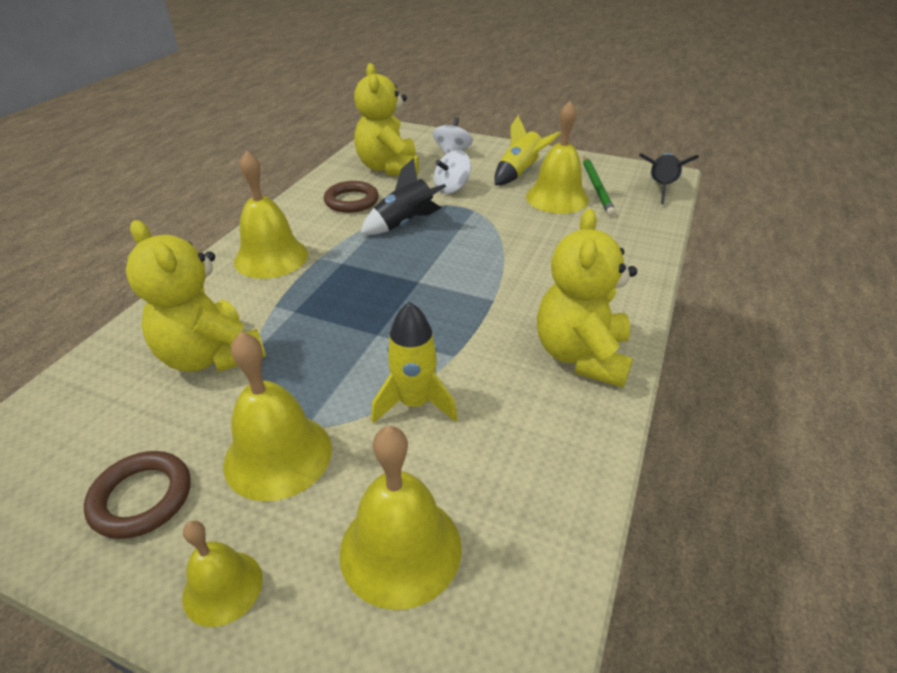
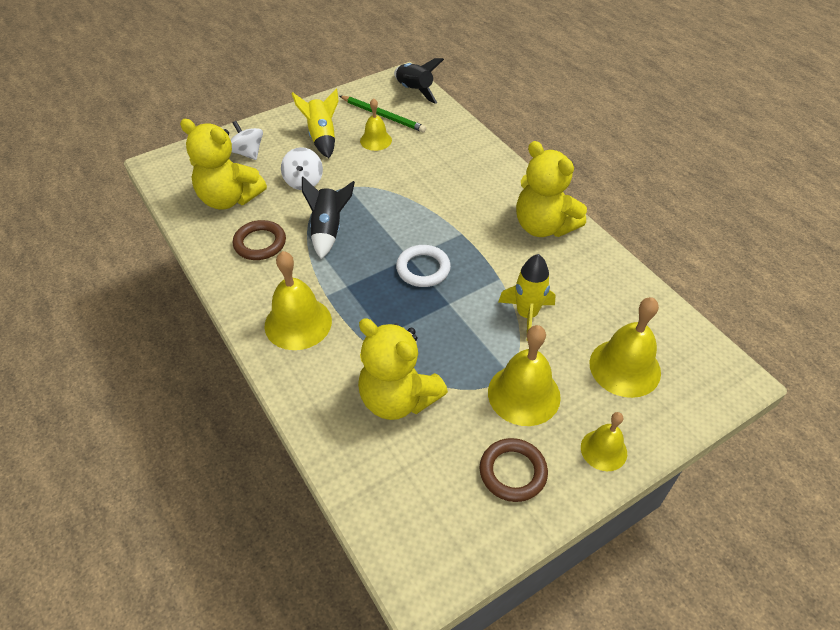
camera: 55 degrees left, 10 degrees up
yellow teddy bear [126,220,266,372] -> yellow teddy bear turned 45 degrees clockwise [358,318,448,420]
yellow bell [526,101,589,214] -> yellow bell [360,98,392,151], size x0.60
none -> white ring [396,245,451,287]

